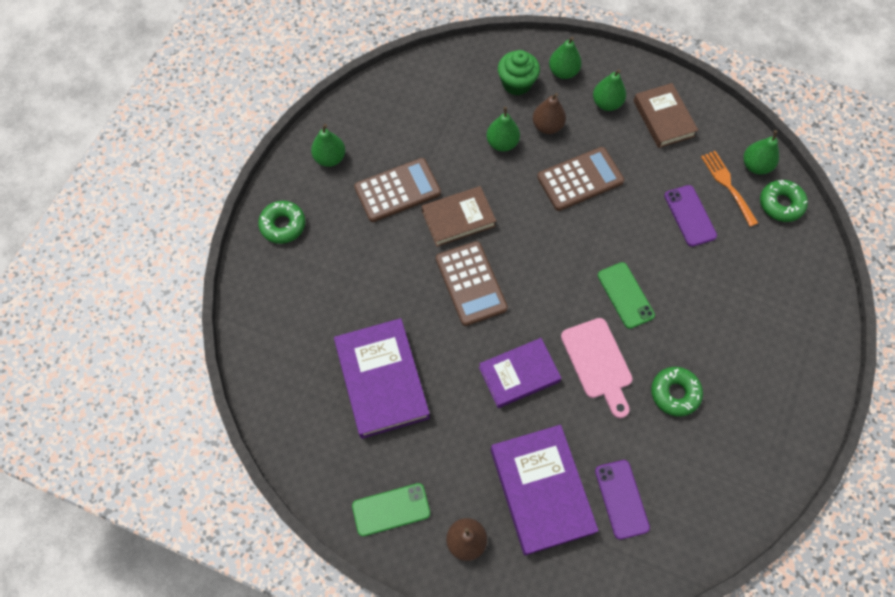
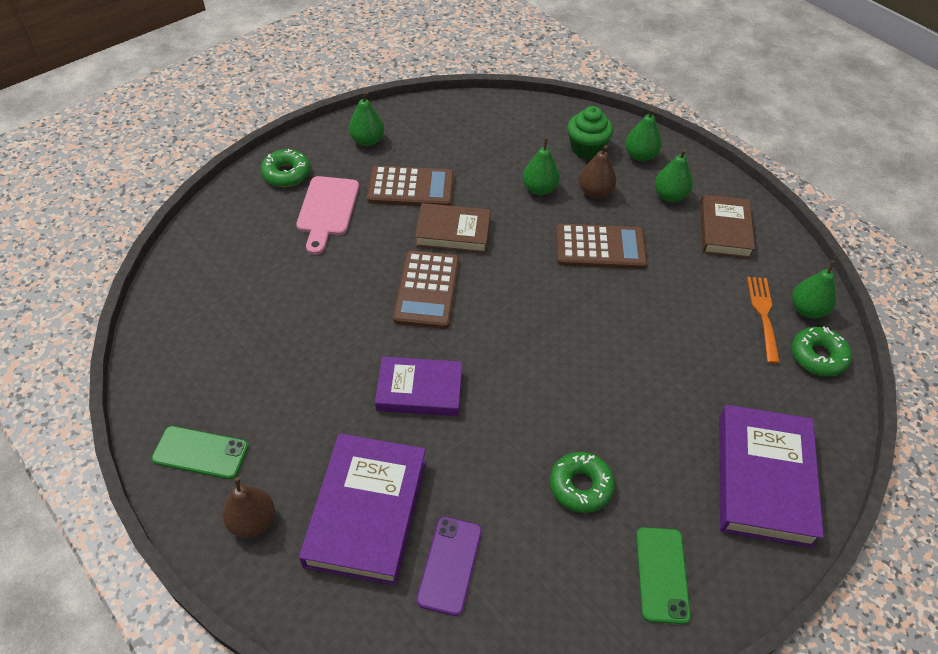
camera: 25 degrees right, 15 degrees down
purple book [334,318,430,439] -> purple book moved to [719,405,824,548]
pink cutting board [561,318,633,418] -> pink cutting board moved to [296,176,359,255]
green phone [598,262,655,329] -> green phone moved to [636,527,691,624]
purple phone [664,185,717,247] -> none

